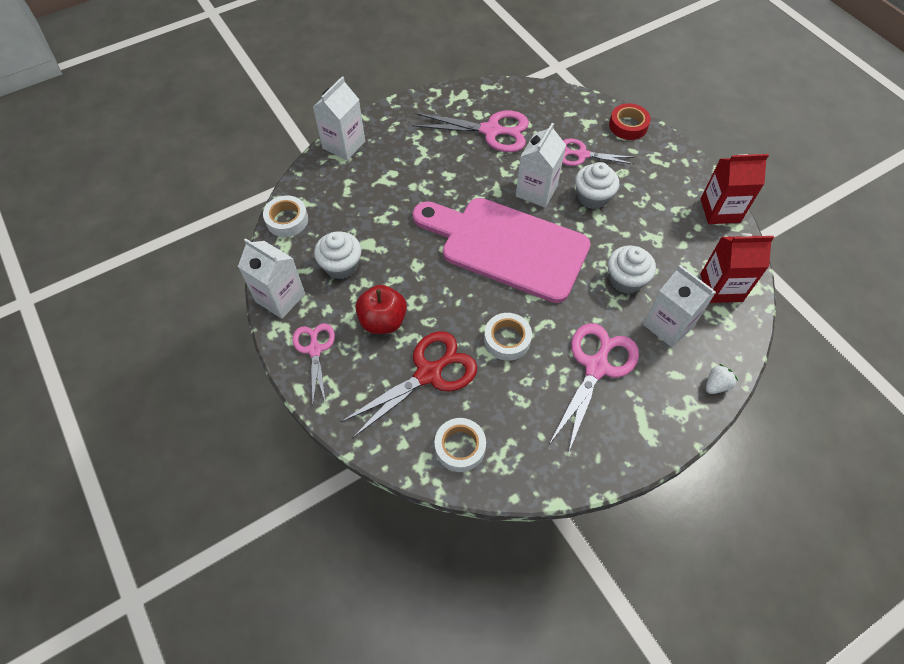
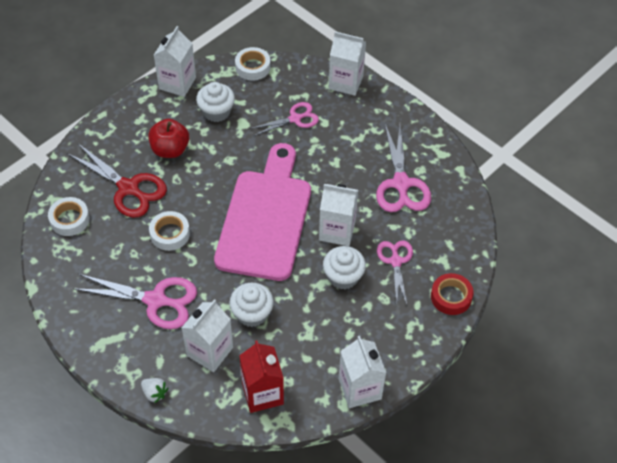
camera: 75 degrees right, 5 degrees down
pink scissors [292,323,335,403] -> pink scissors moved to [250,102,319,136]
red carton [701,154,769,224] -> white carton [339,336,386,408]

